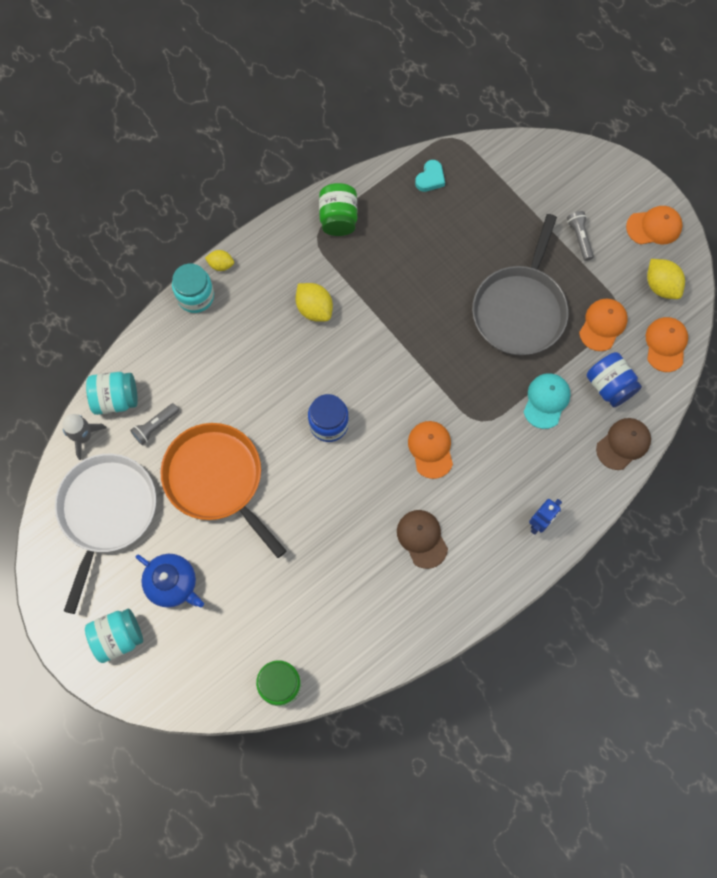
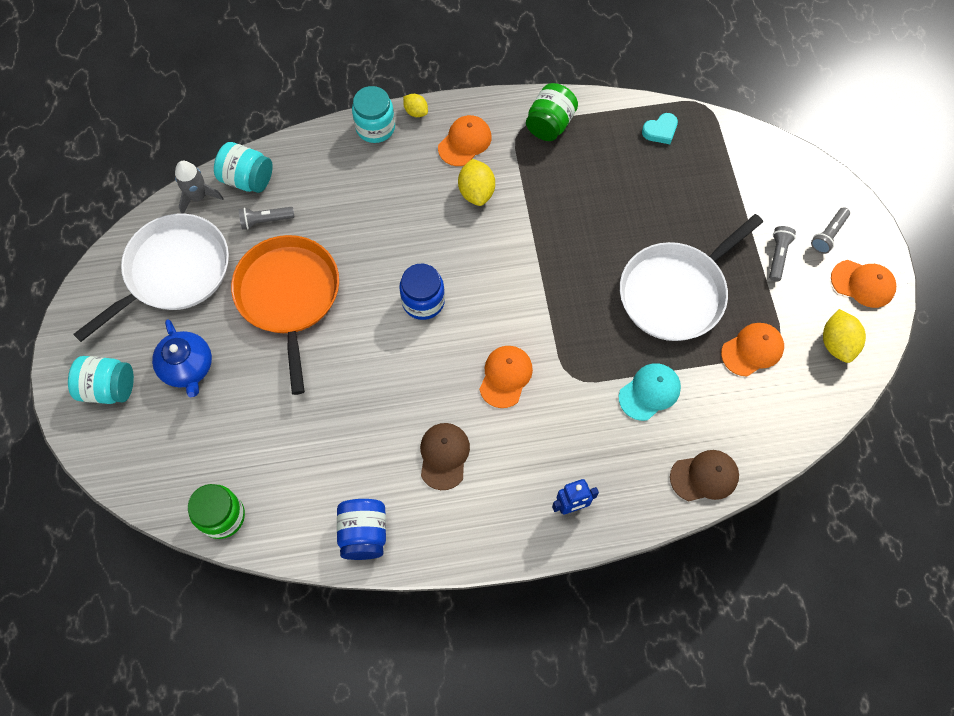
camera: 30 degrees right, 5 degrees down
grey pan [472,214,569,355] -> white pan [620,214,763,341]
blue jar [587,352,642,407] -> blue jar moved to [337,499,386,560]
orange cap [646,317,688,372] -> orange cap moved to [438,115,491,166]
none -> grey flashlight [811,207,850,254]

